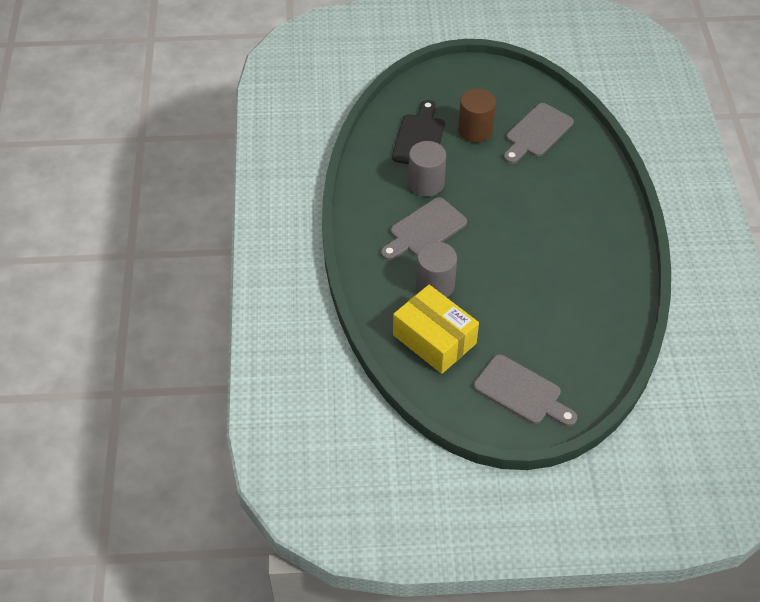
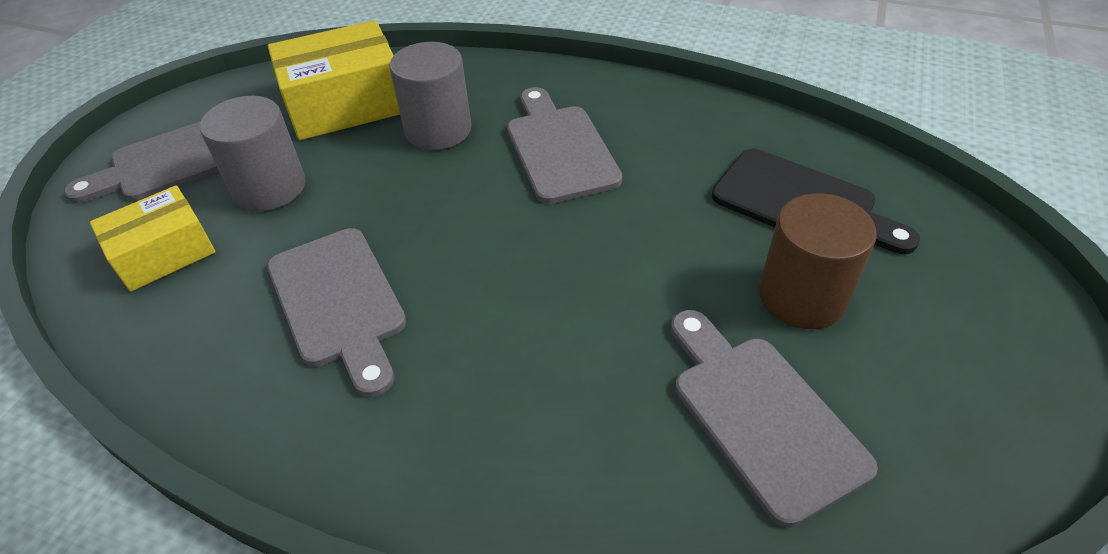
camera: 115 degrees right, 5 degrees down
grey cylinder [408,141,446,197] -> grey cylinder moved to [200,96,305,211]
none -> yellow box [90,185,216,292]
none -> grey cutting board [267,228,406,397]

